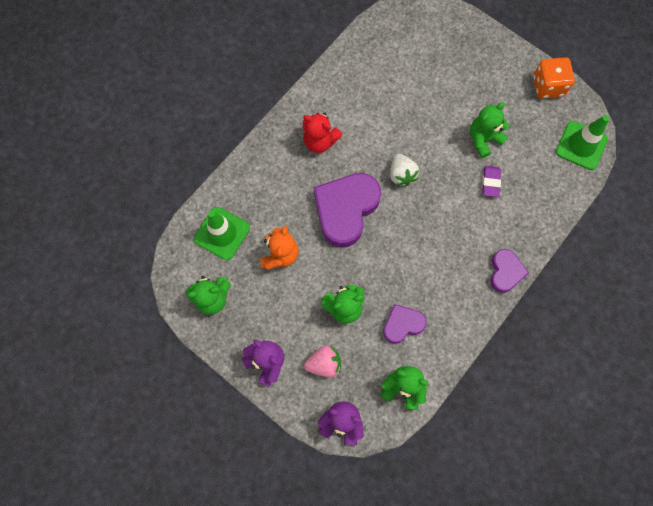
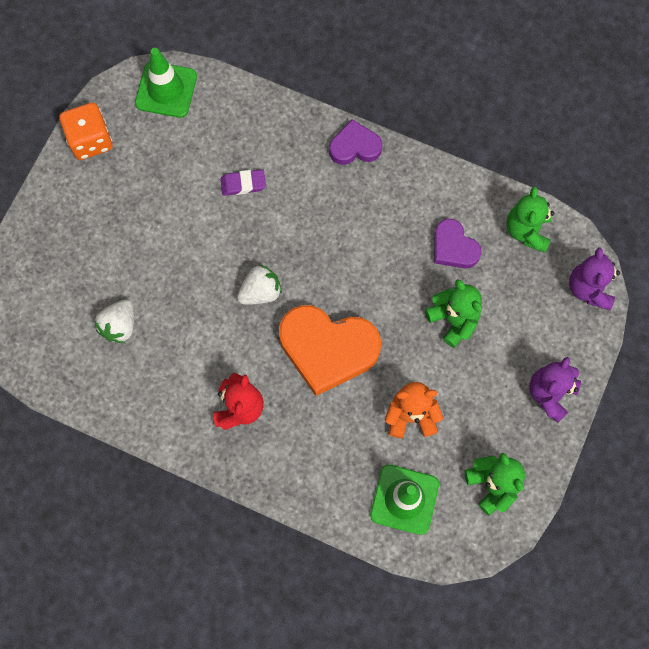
camera: 105 degrees left, 0 degrees up
pink strawberry [304,345,341,377] -> none
purple heart [314,173,381,248] -> orange heart [279,305,381,396]
green teddy bear [470,102,509,158] -> none
none -> white strawberry [94,300,134,343]

